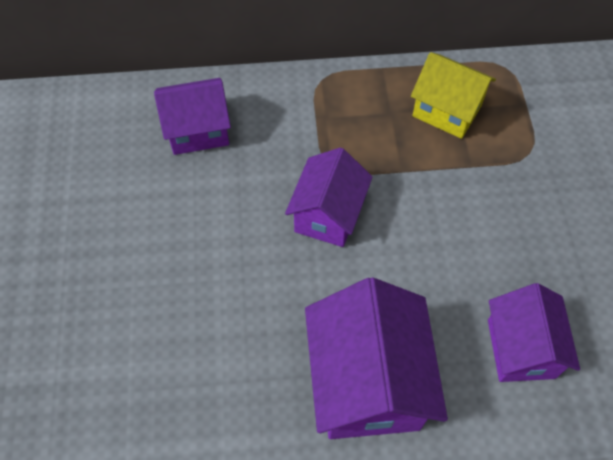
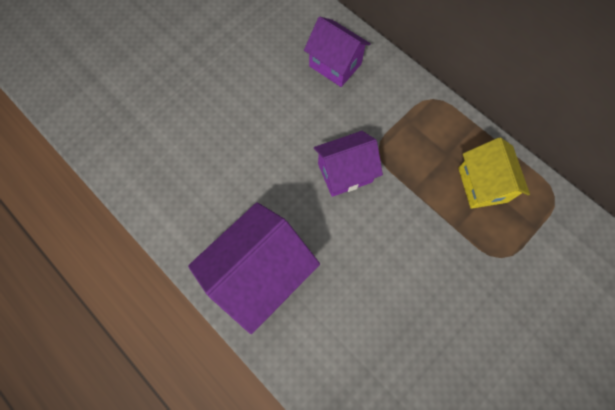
camera: 50 degrees right, 10 degrees up
purple house [488,283,580,382] -> none

